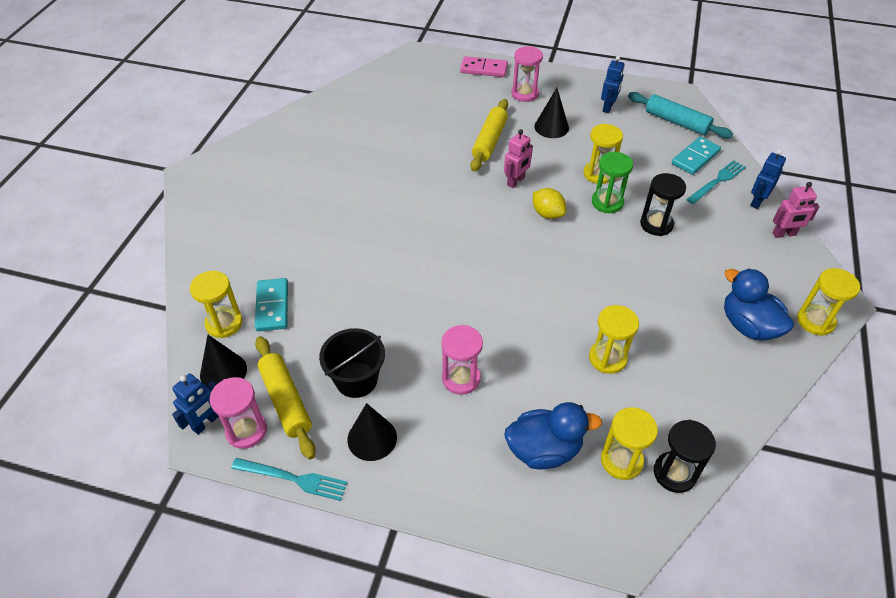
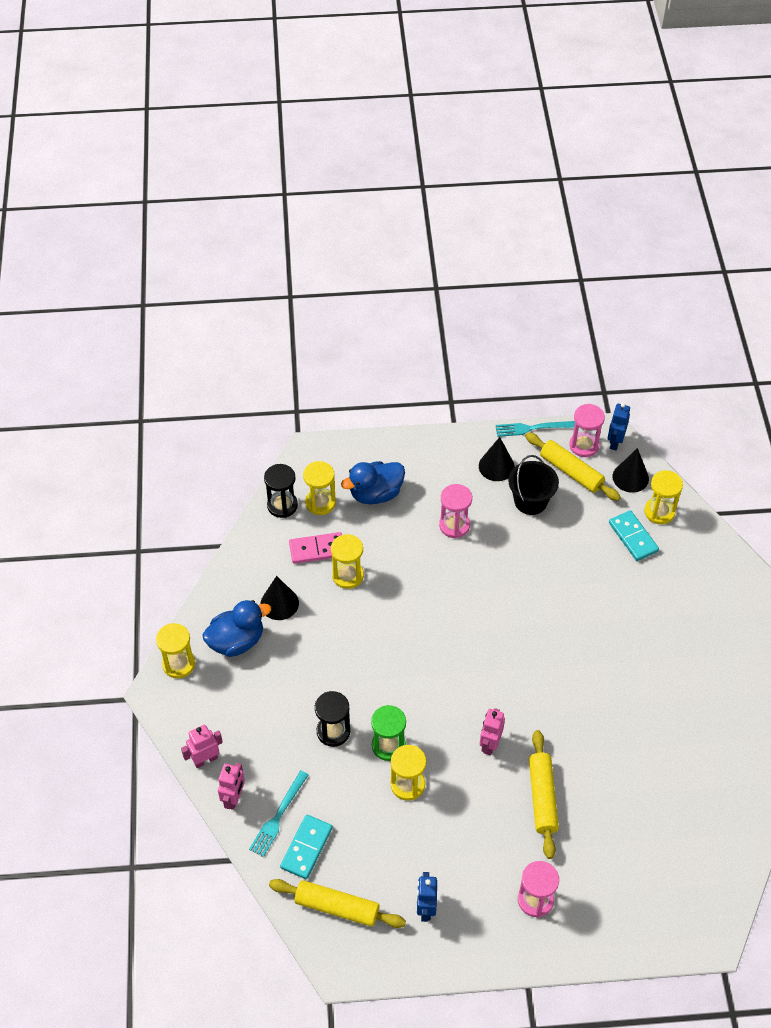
camera: 160 degrees right, 5 degrees up
pink domino [460,56,508,77] -> pink domino moved to [289,532,342,564]
yellow lemon [533,188,566,219] -> none
black cone [534,88,569,138] -> black cone moved to [261,576,299,620]
turquoise rolling pin [628,92,733,139] -> yellow rolling pin [269,879,406,928]
blue duck [724,269,794,341] -> blue duck turned 60 degrees counterclockwise [202,600,271,657]
blue robot [750,149,786,209] -> pink robot [218,763,245,810]

